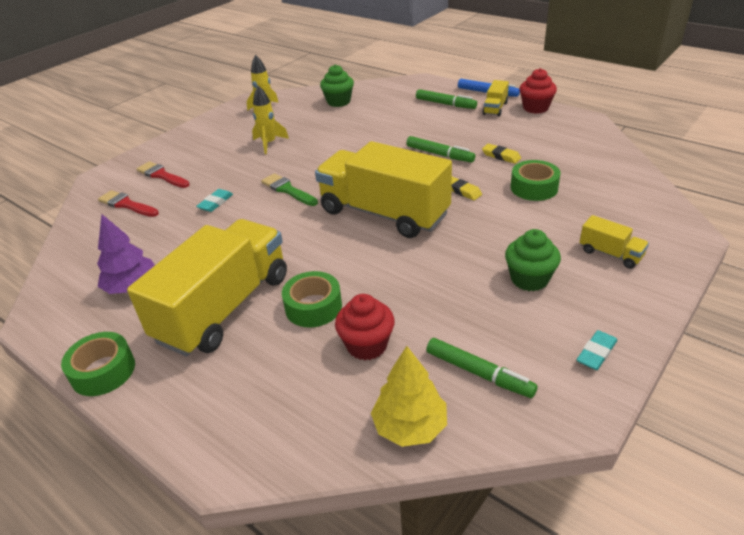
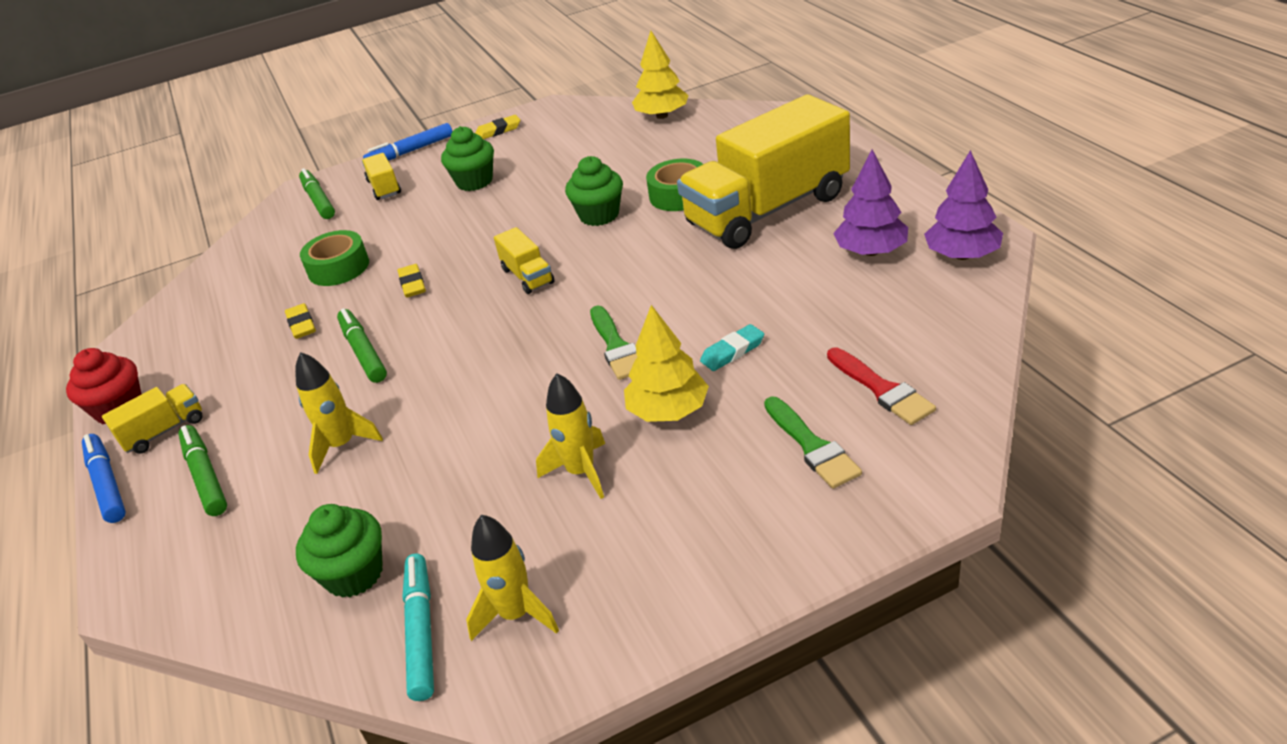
camera: 150 degrees left, 0 degrees up
green tape [61,332,135,396] -> none
red brush [136,161,190,188] -> green brush [764,397,862,489]
yellow truck [315,141,452,238] -> yellow truck [494,227,554,294], size x0.41
red cupcake [335,294,395,360] -> none
green marker [426,338,538,398] -> green marker moved to [299,168,335,219]
turquoise eraser [577,330,617,370] -> yellow eraser [475,115,520,139]
none -> yellow rocket [295,352,383,474]
none -> blue marker [363,123,453,161]
none -> turquoise marker [402,553,434,701]
none -> green cupcake [565,156,623,226]
none -> yellow tree [624,305,709,422]
none -> purple tree [924,150,1003,260]

